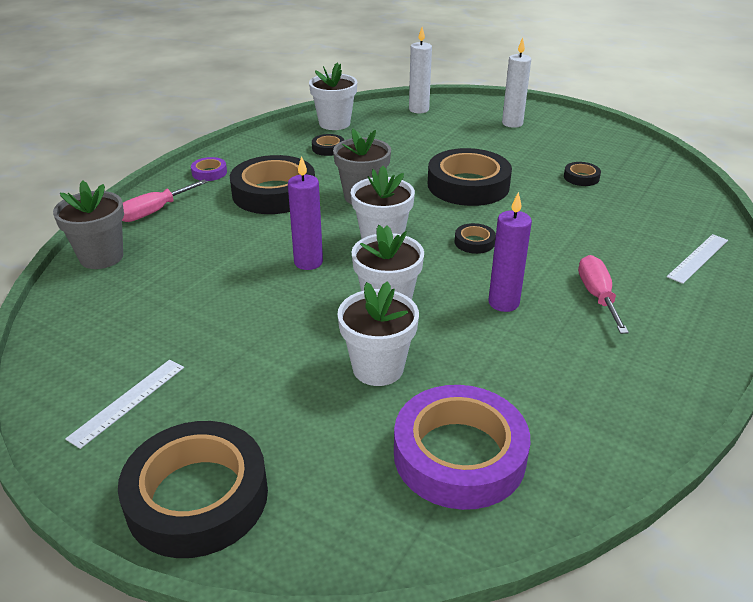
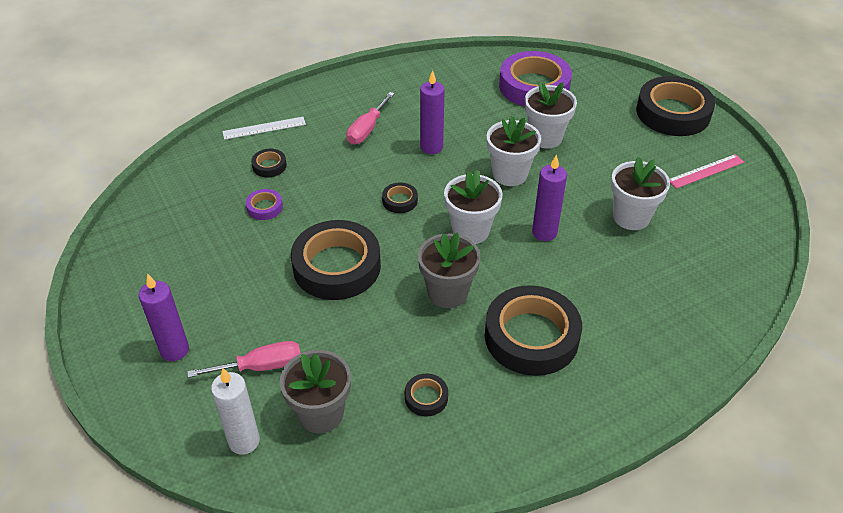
camera: 150 degrees left, 10 degrees up
grey flower pot [53,180,124,269] -> grey flower pot moved to [280,350,351,433]
white ruler [65,360,184,449] -> pink ruler [669,154,744,189]
pink screwdriver [122,179,208,222] -> pink screwdriver moved to [187,341,301,378]
purple tape [191,157,227,181] -> purple tape moved to [246,189,283,220]
white flower pot [309,63,357,130] -> white flower pot moved to [611,157,670,230]
white candle [502,38,531,128] -> purple candle [139,273,189,361]
black tape [564,162,601,186] -> black tape moved to [251,149,287,177]

